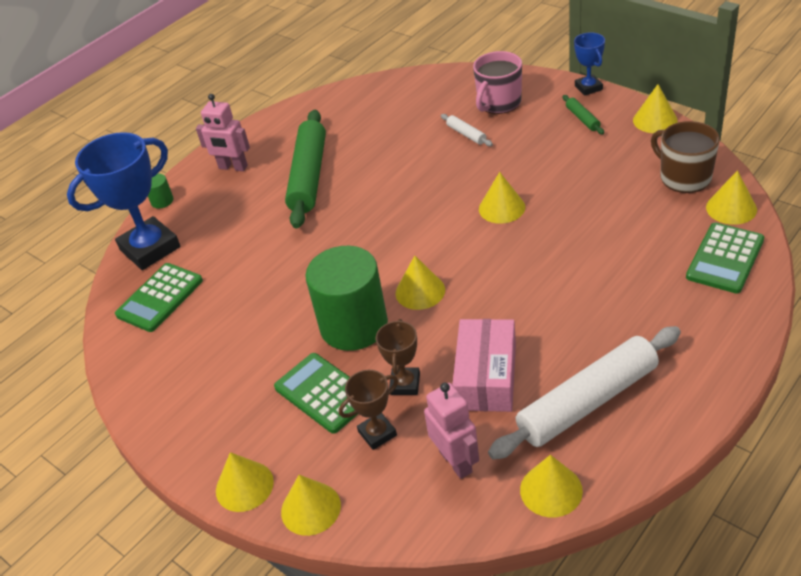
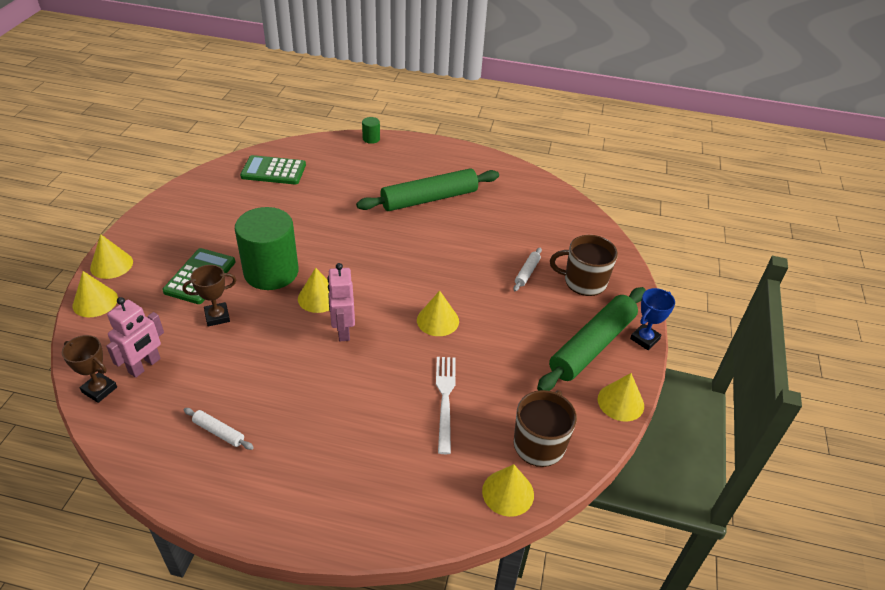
camera: 55 degrees right, 0 degrees up
blue trophy [67,132,181,270] -> none
pink robot [196,94,250,171] -> pink robot moved to [327,263,355,341]
brown trophy [339,370,398,450] -> brown trophy moved to [62,335,117,403]
pink box [452,319,516,412] -> none
pink mug [473,51,522,114] -> brown mug [550,235,618,296]
white rolling pin [488,326,681,459] -> white rolling pin [184,408,254,450], size x0.42
yellow cone [520,455,583,517] -> none
green rolling pin [562,95,604,134] -> green rolling pin [537,287,646,391], size x2.38
green calculator [686,223,764,293] -> none
none -> white fork [436,357,455,454]

